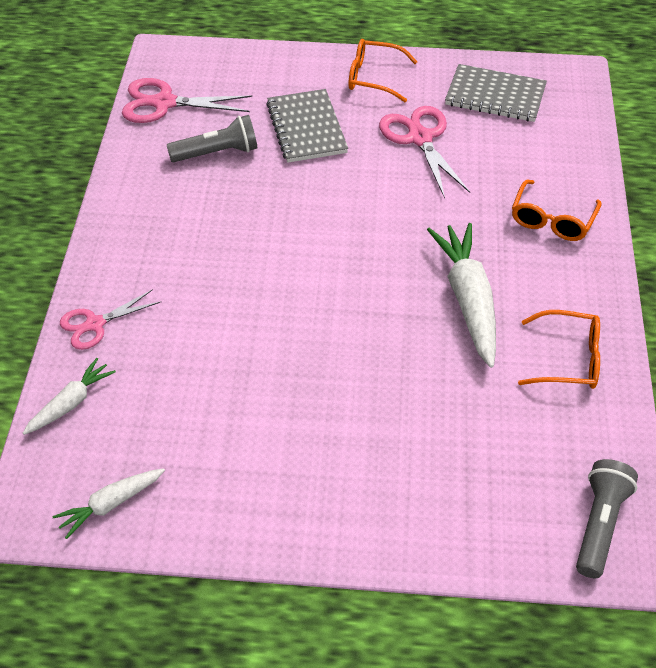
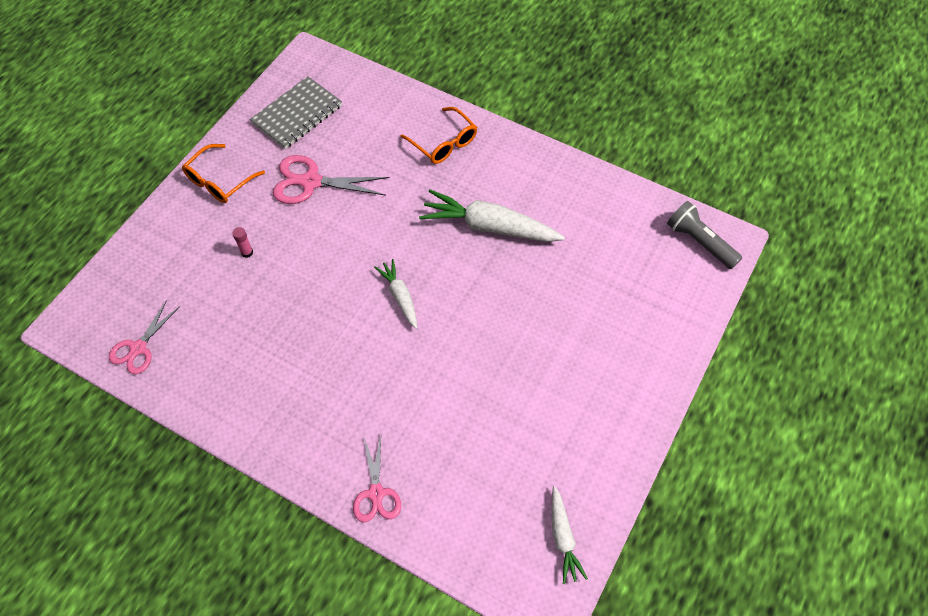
camera: 65 degrees left, 10 degrees up
white carrot [23,358,116,435] -> white carrot moved to [374,259,417,329]
pink scissors [122,78,252,123] -> pink scissors [109,300,180,374], size x0.66
grey flashlight [167,115,258,162] -> none
grey notebook [266,89,348,163] -> pink glue stick [232,227,253,258]
orange glasses [518,310,600,389] -> none

